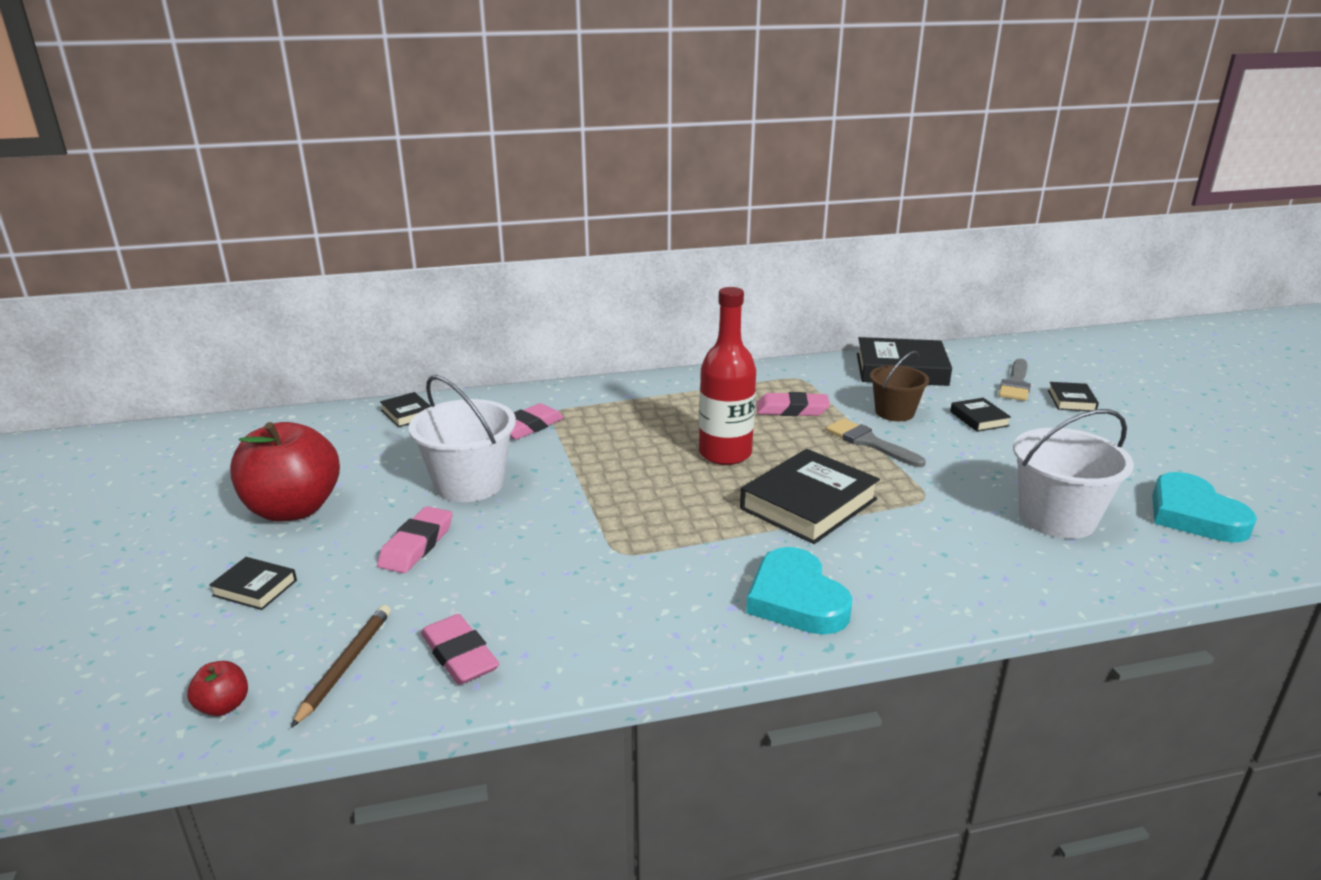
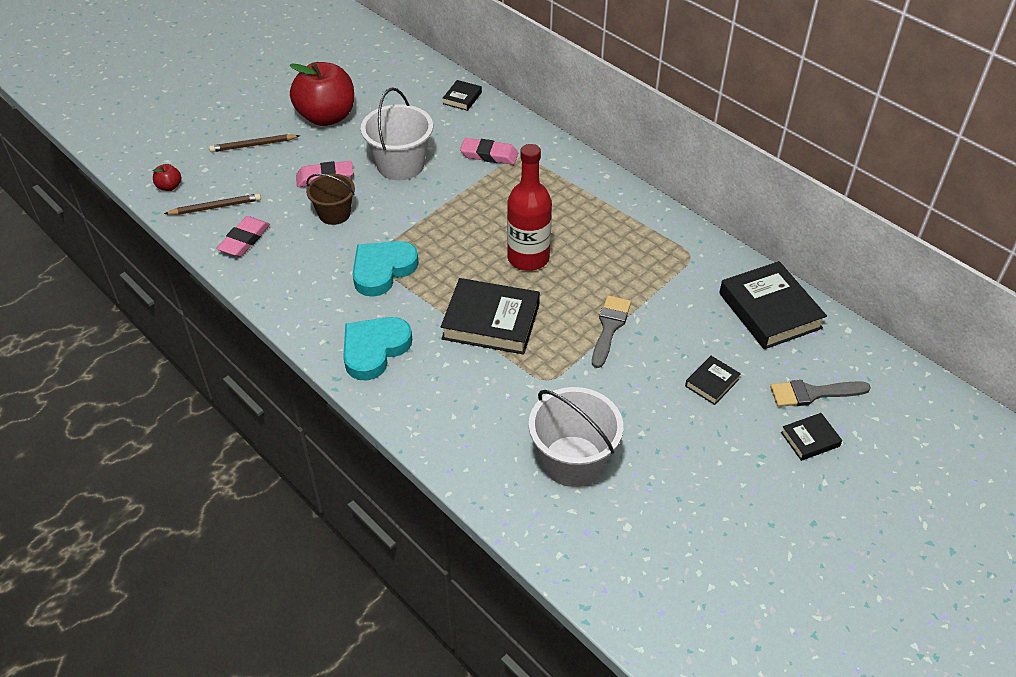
camera: 60 degrees right, 20 degrees up
black book [209,557,297,610] -> brown pencil [209,134,300,152]
pink eraser [756,392,830,416] -> none
brown bucket [870,351,929,421] -> brown bucket moved to [306,174,355,225]
turquoise heart [1152,472,1257,543] -> turquoise heart moved to [353,241,419,297]

